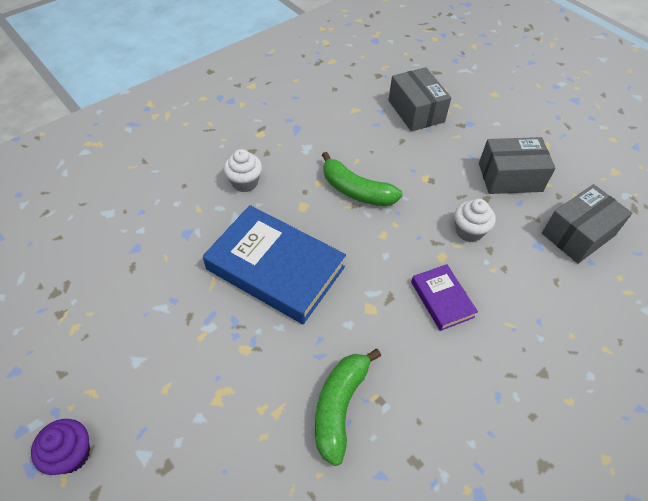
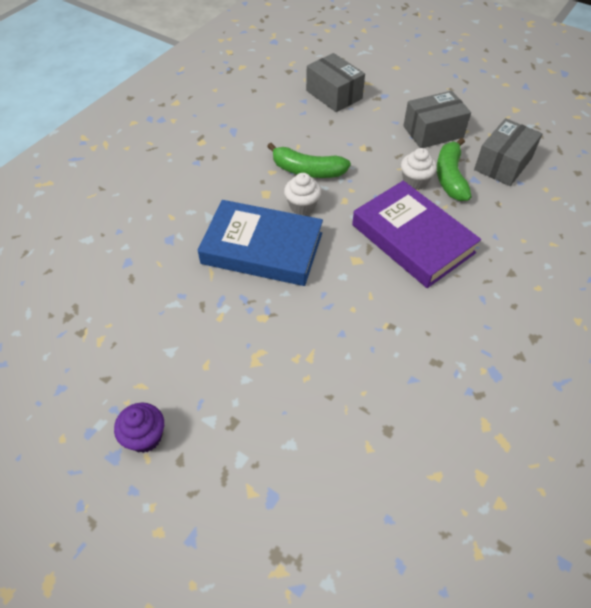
camera: 15 degrees left, 0 degrees up
white cupcake [224,149,262,192] -> white cupcake moved to [284,173,321,215]
green banana [315,349,381,466] -> green banana moved to [437,138,472,201]
purple book [411,264,478,331] -> purple book [352,181,481,288], size x2.00

